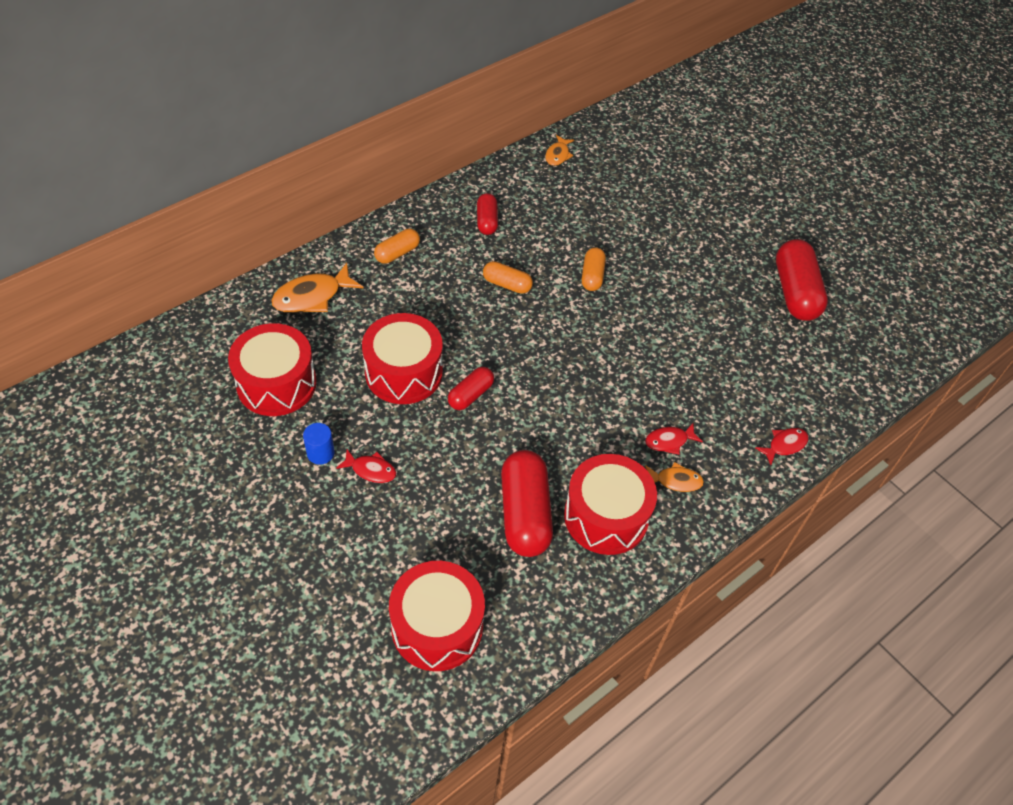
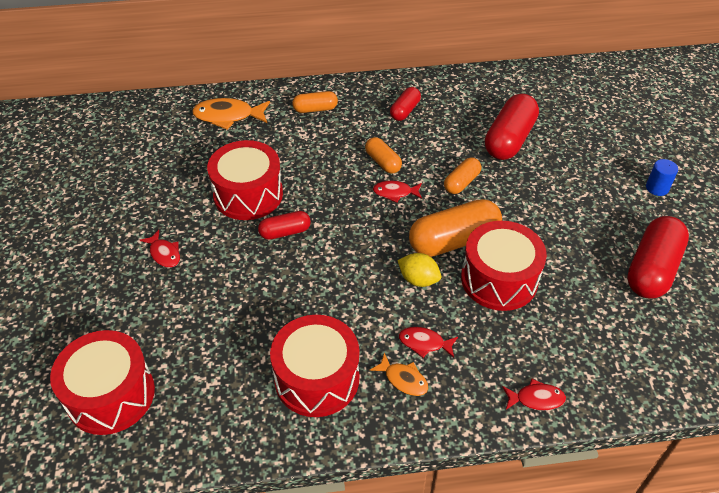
camera: 35 degrees right, 5 degrees down
red drum [228,323,317,416] -> red drum moved to [461,221,547,311]
blue cylinder [303,423,335,465] -> blue cylinder moved to [646,159,678,196]
red capsule [501,450,553,557] -> red capsule moved to [485,94,539,160]
orange fish [545,135,574,166] -> none
none -> red fish [373,181,422,203]
none -> yellow lemon [397,253,441,287]
none -> orange capsule [409,199,502,257]

